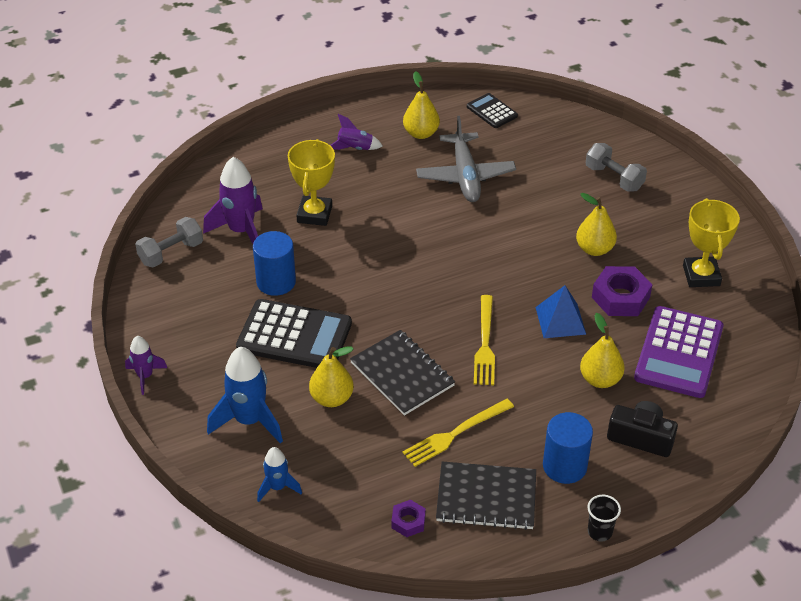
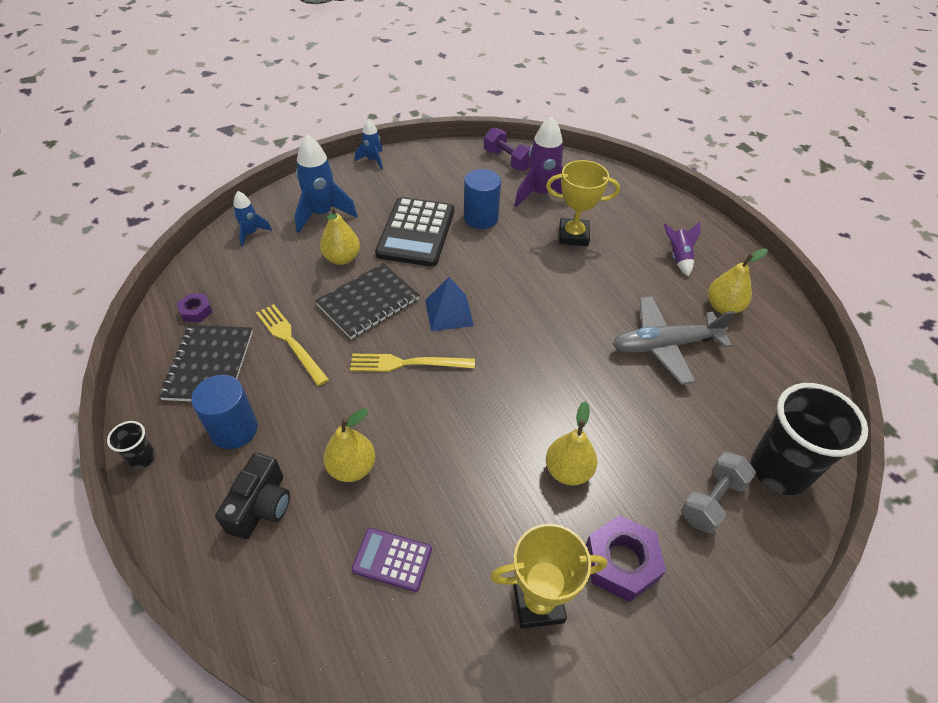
camera: 85 degrees right, 5 degrees up
purple rocket [125,336,167,395] -> blue rocket [355,119,383,170]
grey dumbbell [135,217,203,267] -> purple dumbbell [484,127,531,171]
black calculator [467,93,518,128] -> none
blue pyramid [536,285,586,338] -> blue pyramid moved to [425,277,474,331]
purple nut [592,266,653,316] -> purple nut moved to [586,515,666,602]
purple calculator [634,306,724,398] -> purple calculator [352,528,432,592], size x0.53
none -> black cup [751,383,868,495]

